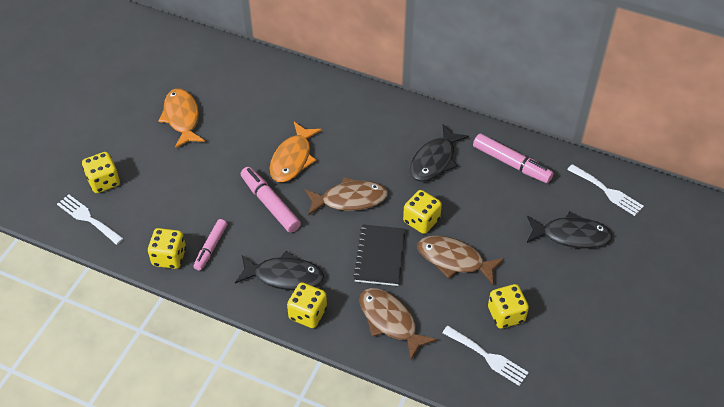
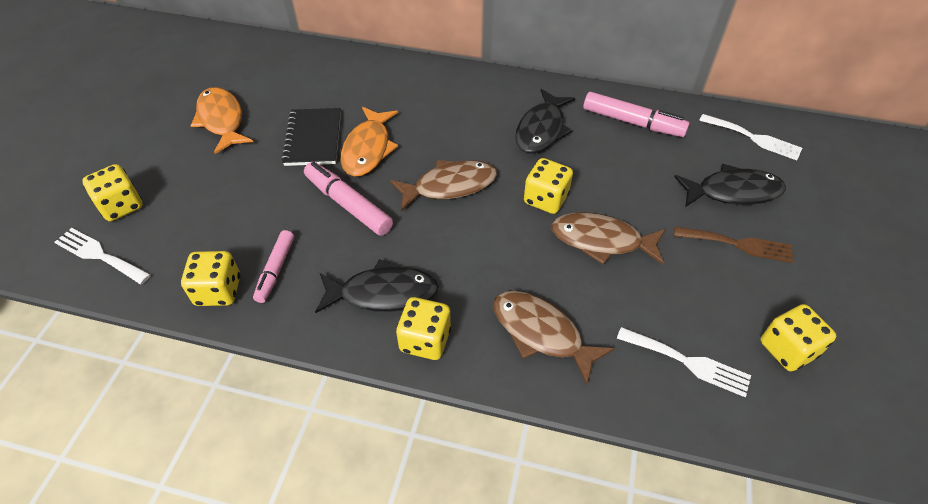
camera: 10 degrees left, 0 degrees up
black notebook [353,225,406,286] -> black notebook moved to [281,108,341,166]
yellow dice [488,284,529,329] -> yellow dice moved to [760,304,836,371]
none -> brown fork [674,227,794,263]

